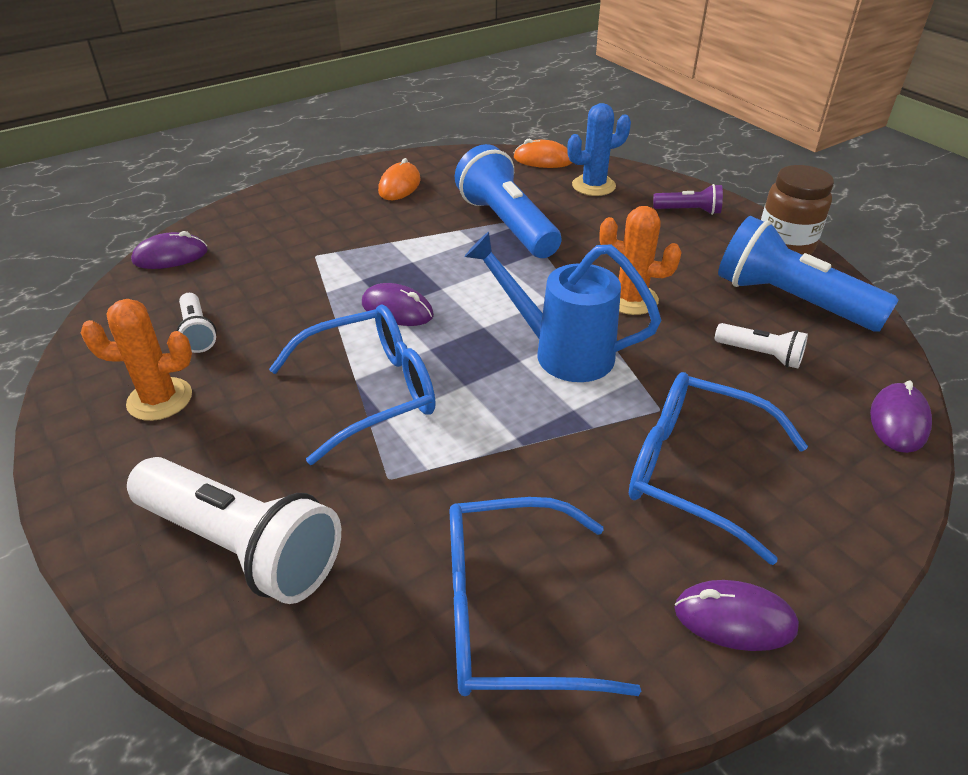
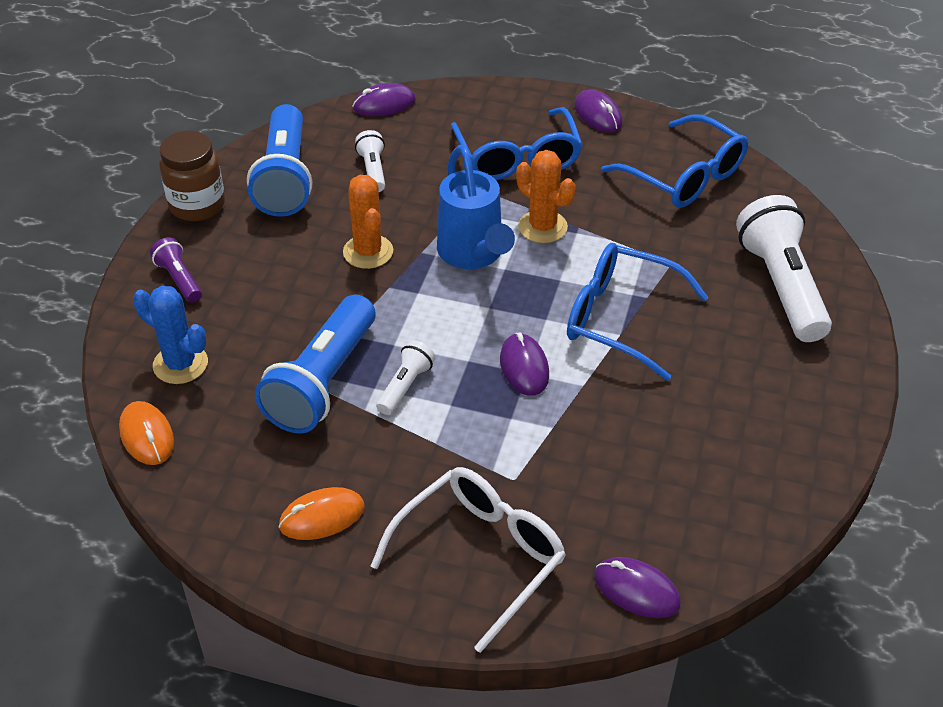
camera: 130 degrees left, 5 degrees up
orange cactus [81,299,192,421] -> orange cactus moved to [516,150,576,243]
white flashlight [177,293,217,353] -> white flashlight moved to [376,340,436,415]
none -> white glasses [371,467,566,653]

